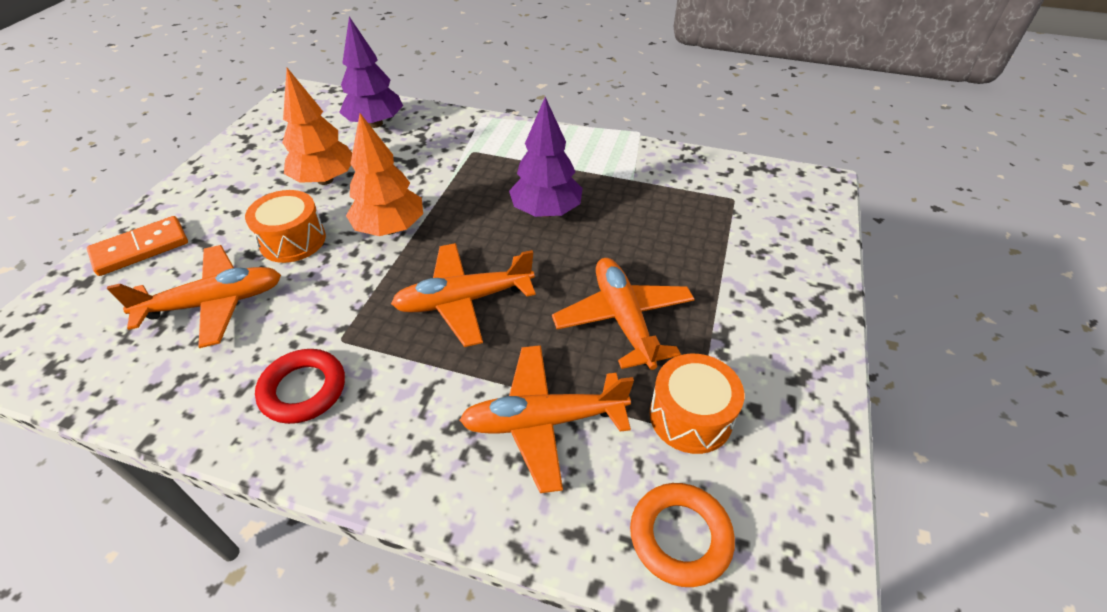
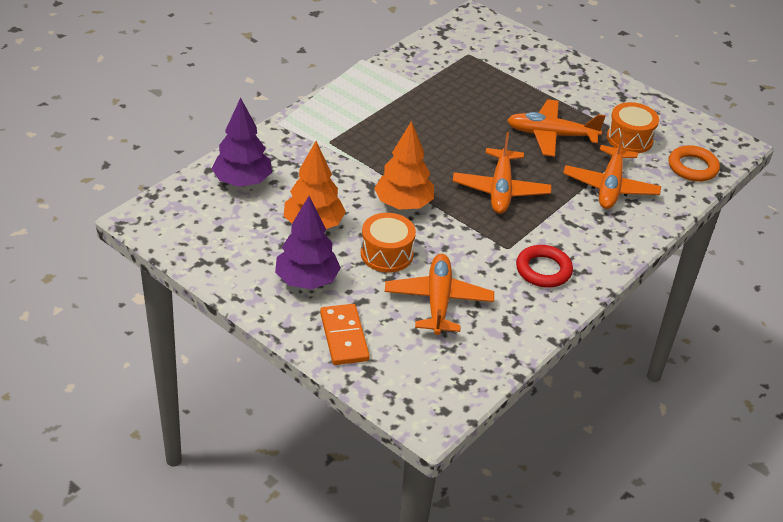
camera: 70 degrees left, 5 degrees down
purple tree [509,97,583,217] -> purple tree moved to [275,196,341,289]

